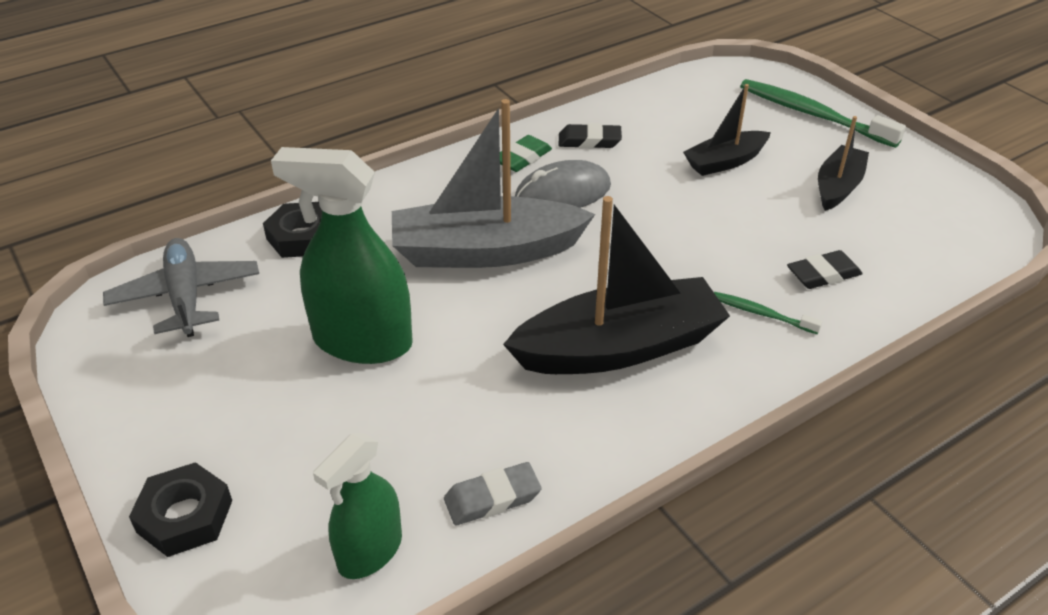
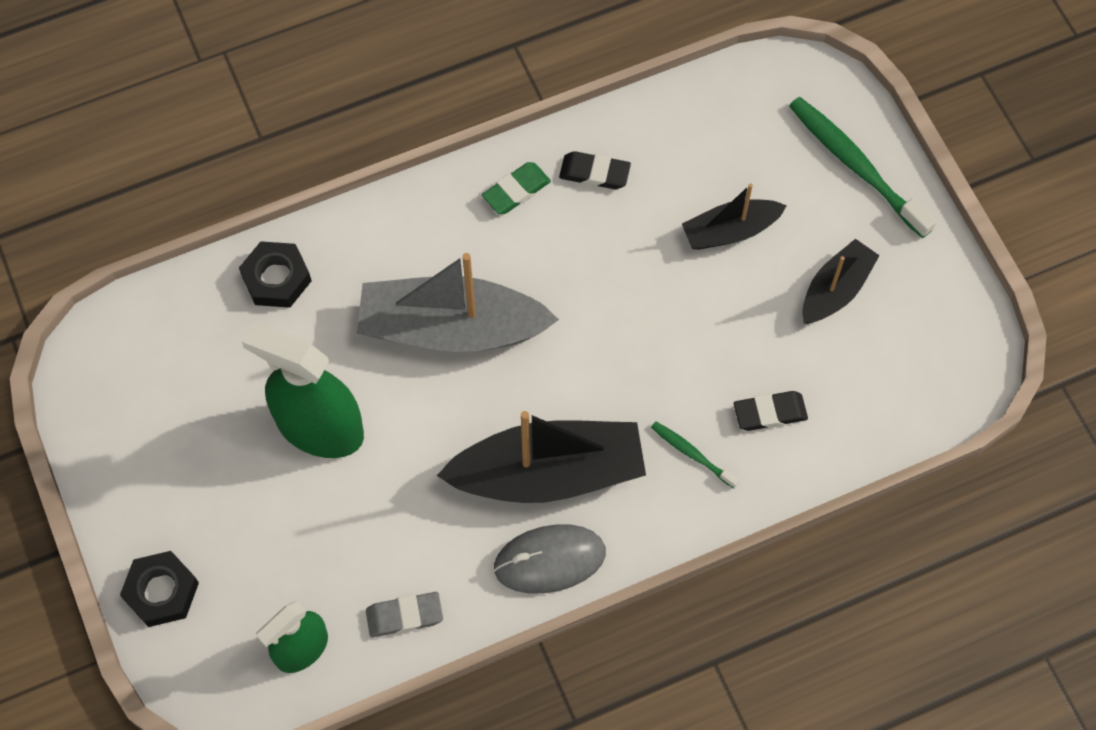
camera: 10 degrees right, 25 degrees up
grey plane [103,238,259,337] -> none
grey mouse [515,160,611,208] -> grey mouse moved to [493,524,606,594]

